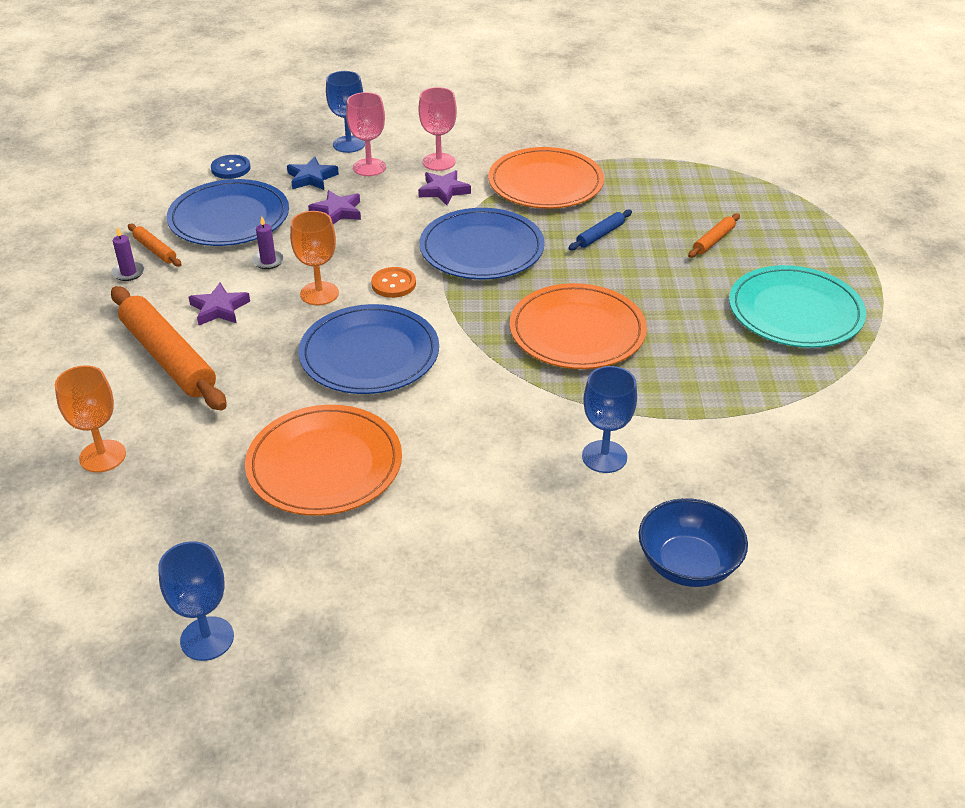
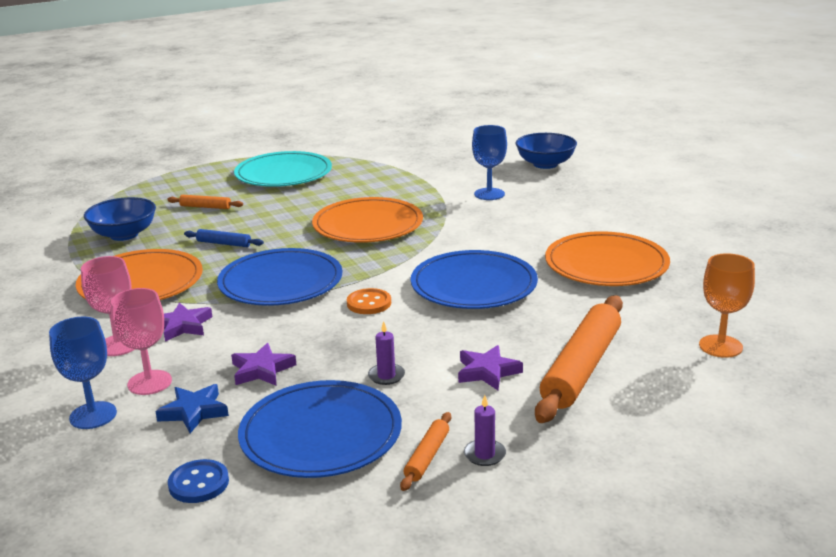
camera: 115 degrees left, 15 degrees down
blue goblet [158,541,234,661] -> none
orange goblet [290,211,339,305] -> none
none -> blue bowl [84,197,156,241]

